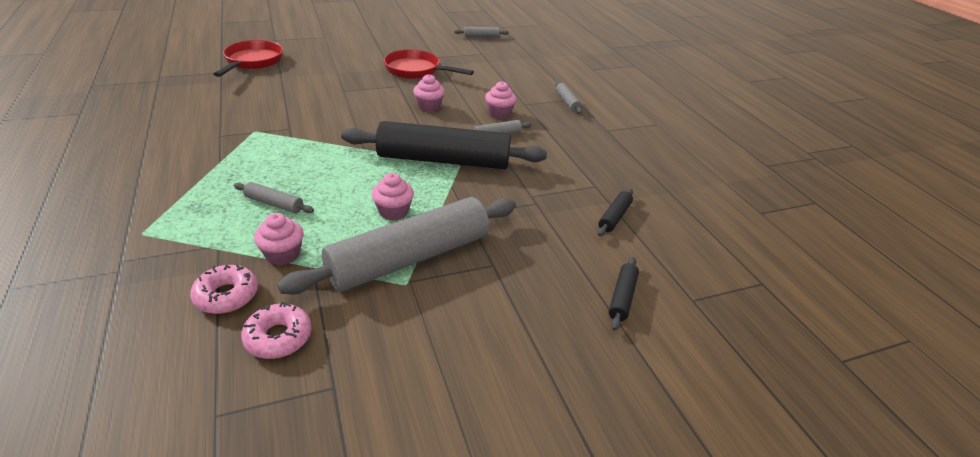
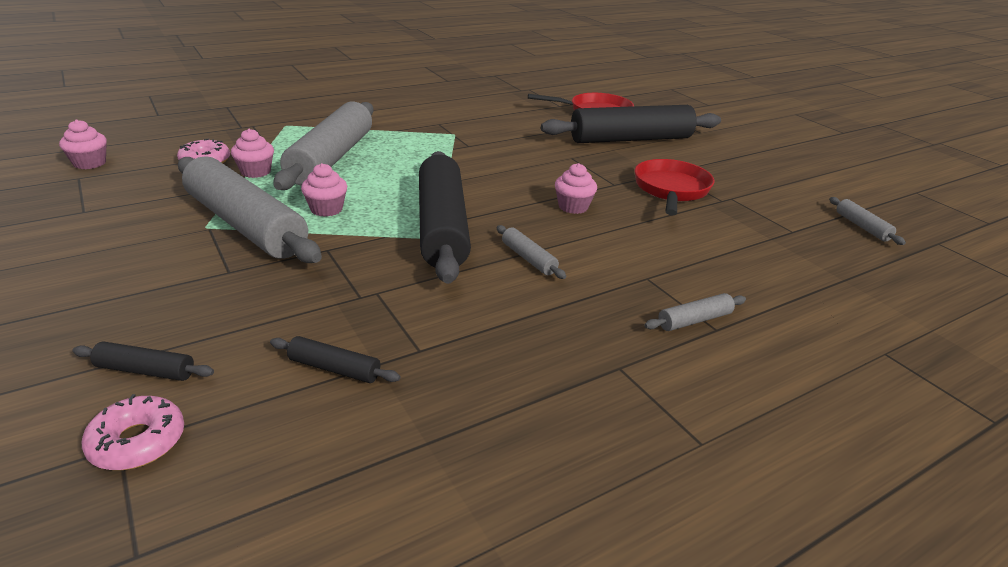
camera: 80 degrees right, 5 degrees down
grey rolling pin [234,182,314,213] -> grey rolling pin [274,102,374,190], size x2.48
pink donut [241,302,311,359] -> pink donut moved to [82,394,184,470]
pink cupcake [485,81,517,119] -> pink cupcake moved to [59,120,107,169]
none -> black rolling pin [541,105,721,143]

